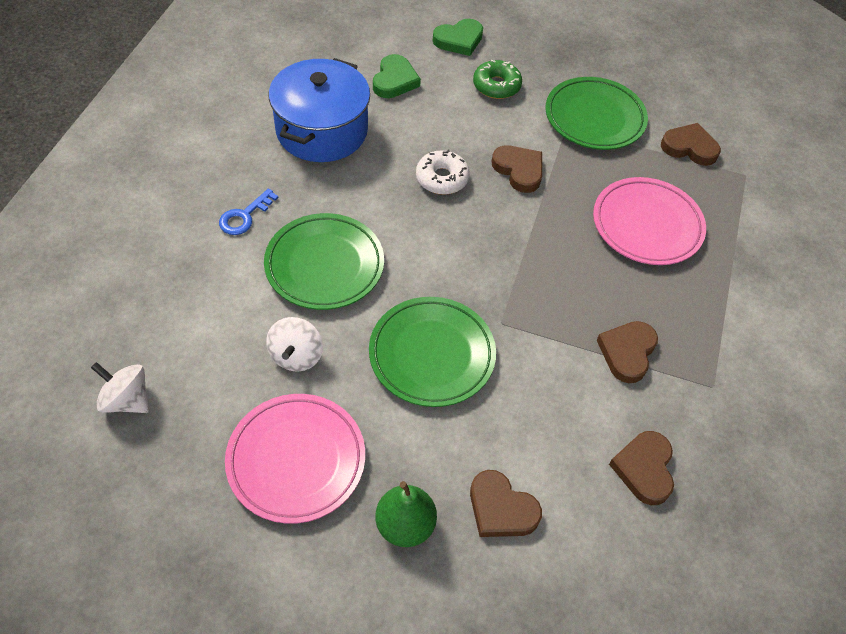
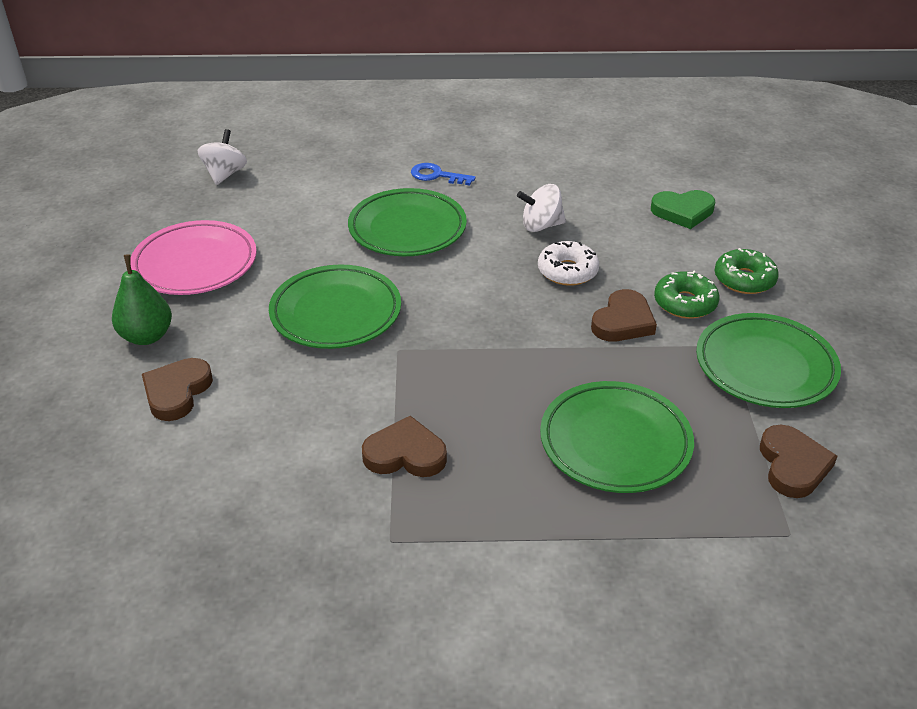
camera: 75 degrees right, 15 degrees down
white spinning top [266,317,323,372] -> white spinning top moved to [517,184,566,232]
blue pot [269,58,370,162] -> none
green heart [433,19,483,56] -> none
pink plate [593,177,706,265] -> green plate [540,381,694,493]
brown heart [609,431,674,505] -> none
none -> green donut [654,271,719,319]

